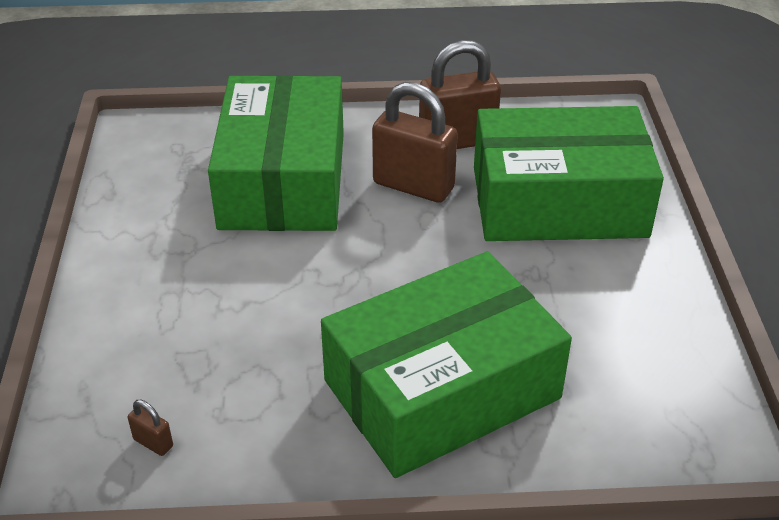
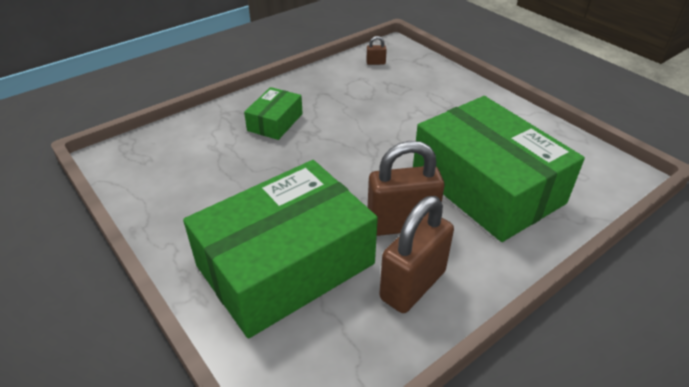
camera: 145 degrees right, 0 degrees up
green box [321,251,572,478] -> green box [244,87,303,140], size x0.46

